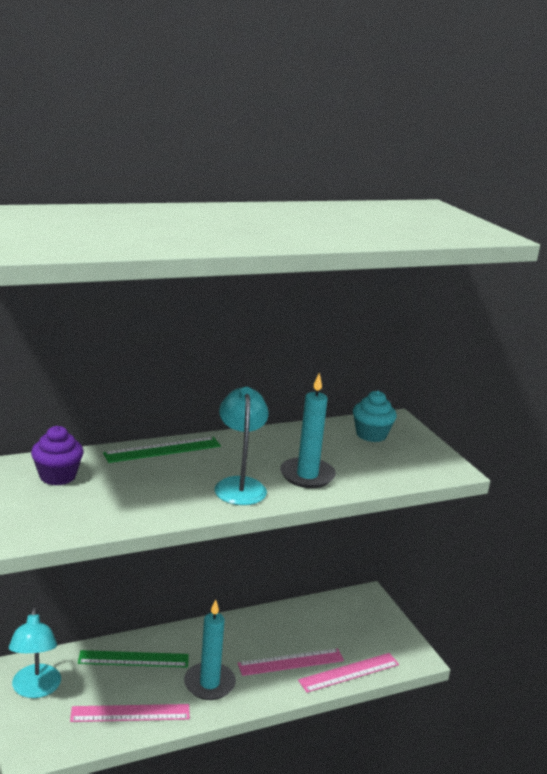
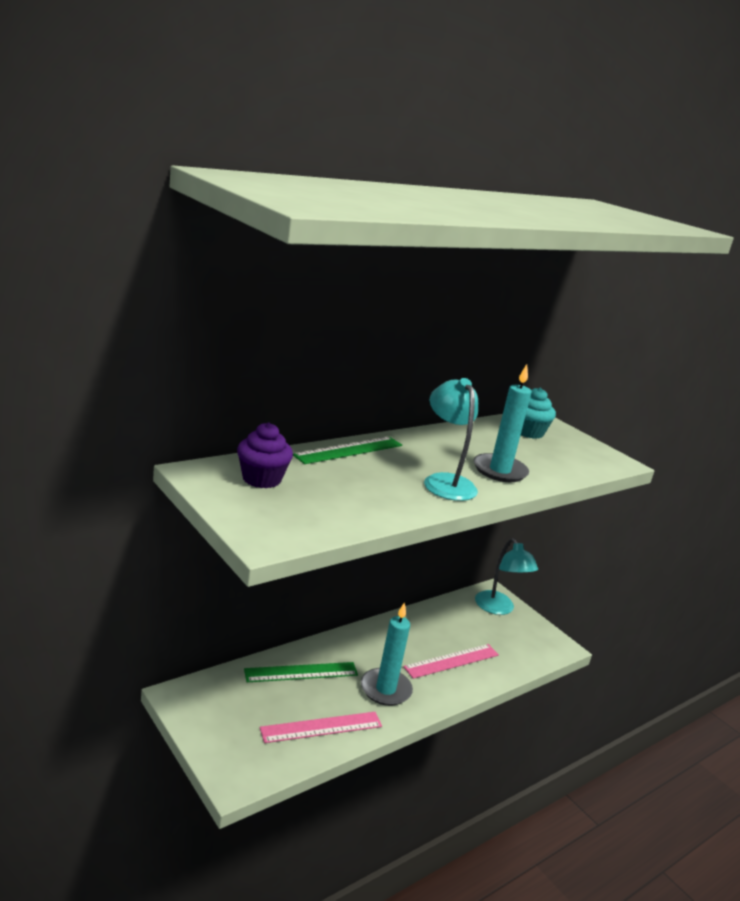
camera: 15 degrees left, 0 degrees up
turquoise lamp [9,608,61,698] -> turquoise lamp moved to [475,538,538,615]
pink ruler [298,653,399,693] -> none

